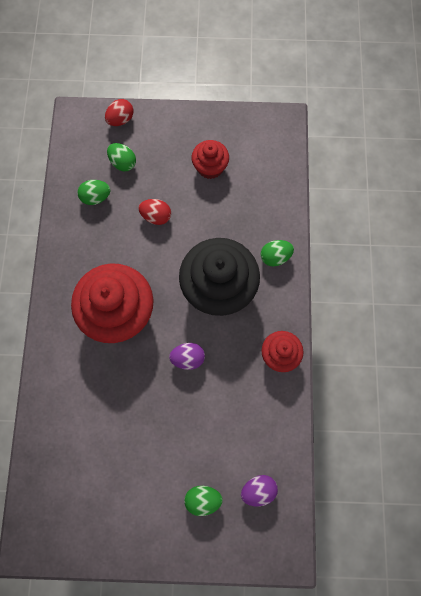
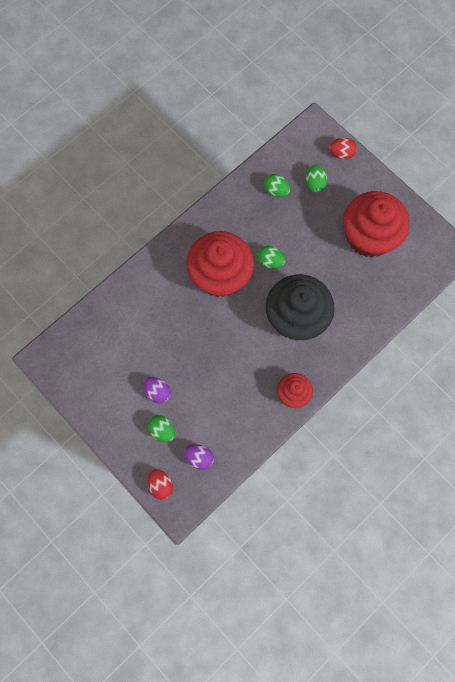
camera: 45 degrees right, 0 degrees up
red egg [138,199,171,225] -> red egg moved to [148,469,173,500]
purple egg [169,343,205,370] -> purple egg moved to [143,377,171,404]
red cupcake [191,140,229,179] -> red cupcake [343,191,409,257], size x1.93
green egg [261,240,294,266] -> green egg moved to [257,246,285,269]

